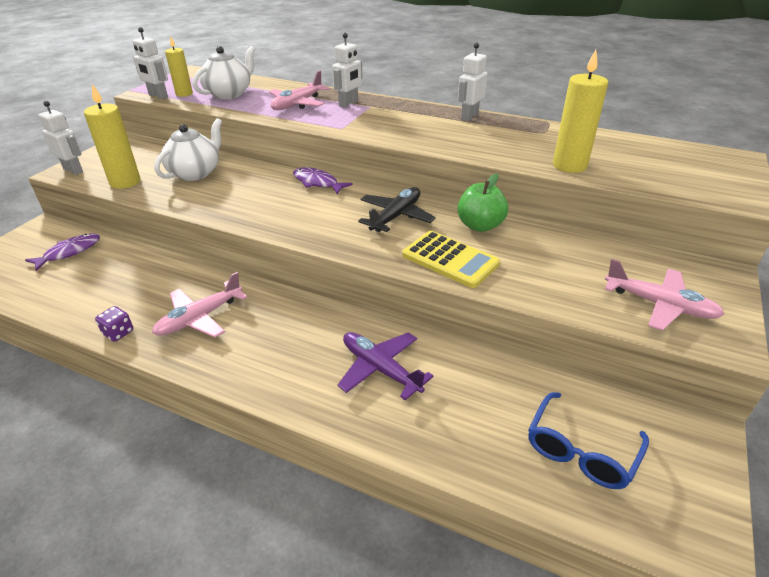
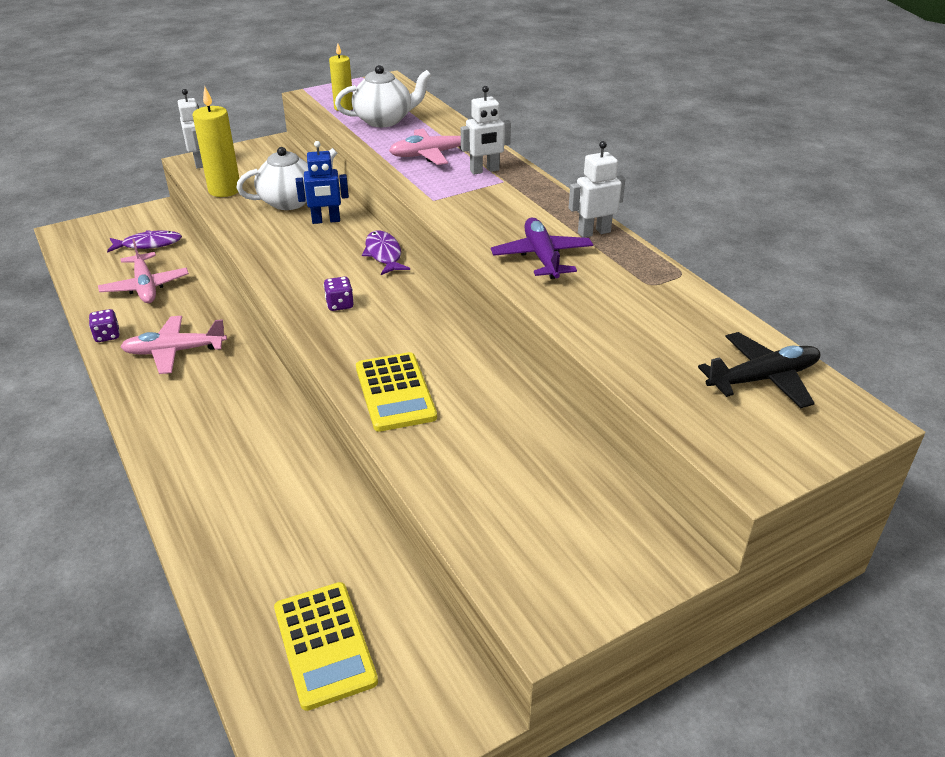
camera: 35 degrees right, 0 degrees up
white robot [132,27,168,99] -> none
purple plane [337,332,434,400] -> purple plane moved to [491,217,593,279]
black plane [358,187,436,232] -> black plane moved to [698,332,820,408]
green apple [457,173,508,232] -> none
blue glasses [528,392,649,489] -> yellow calculator [274,582,378,711]
yellow candle [553,50,608,173] -> none
pink plane [605,259,724,331] -> pink plane moved to [98,239,189,303]
none -> blue robot [296,141,349,224]
none -> purple dice [324,277,354,311]

